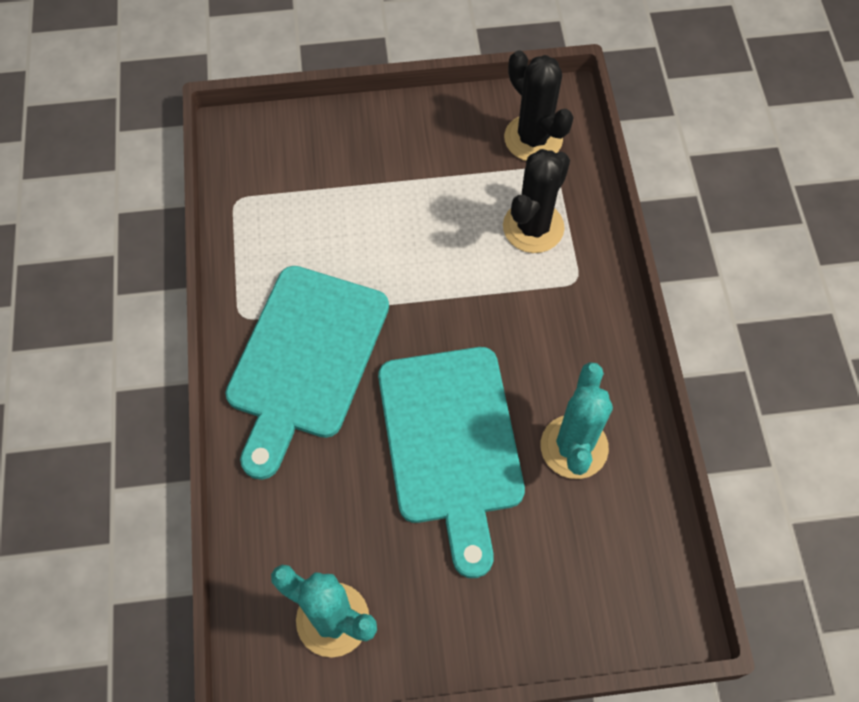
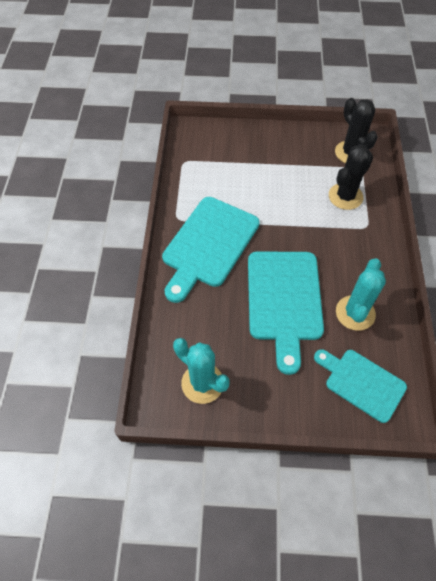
camera: 10 degrees right, 5 degrees down
none -> turquoise cutting board [314,349,407,423]

